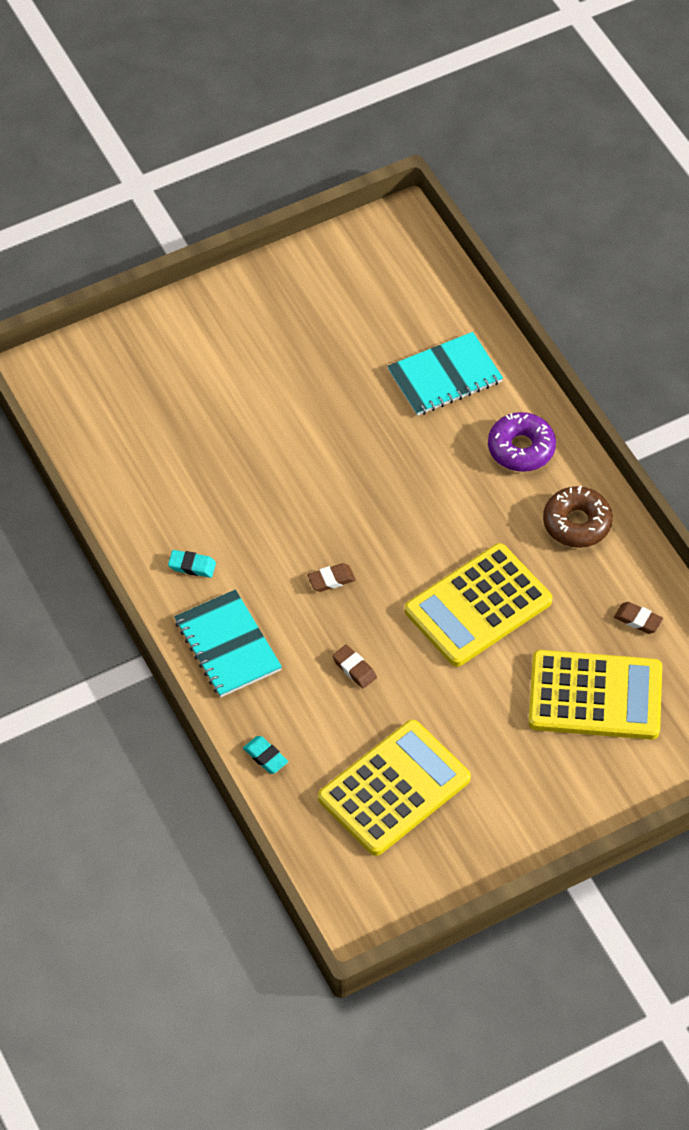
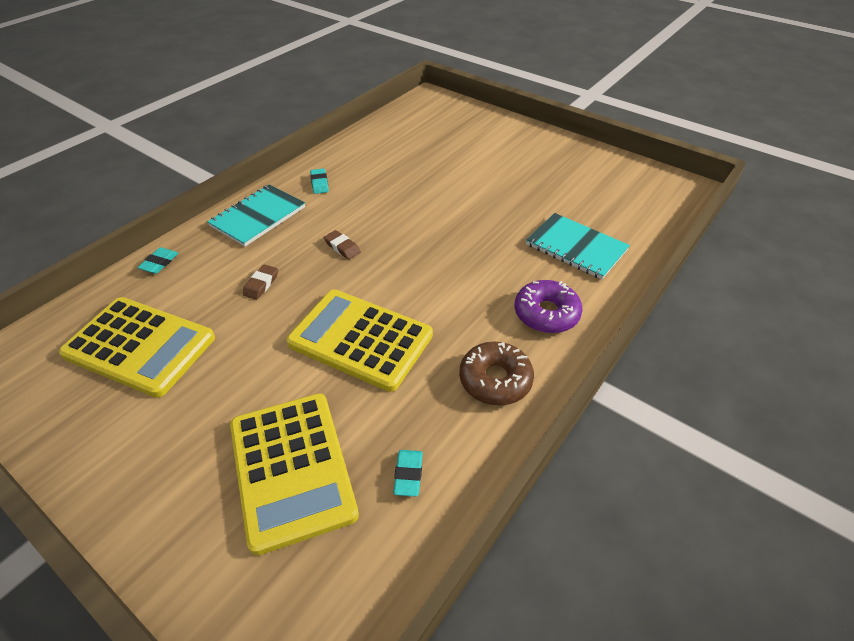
camera: 65 degrees right, 10 degrees down
brown eraser [614,602,663,634] -> turquoise eraser [393,450,423,497]

